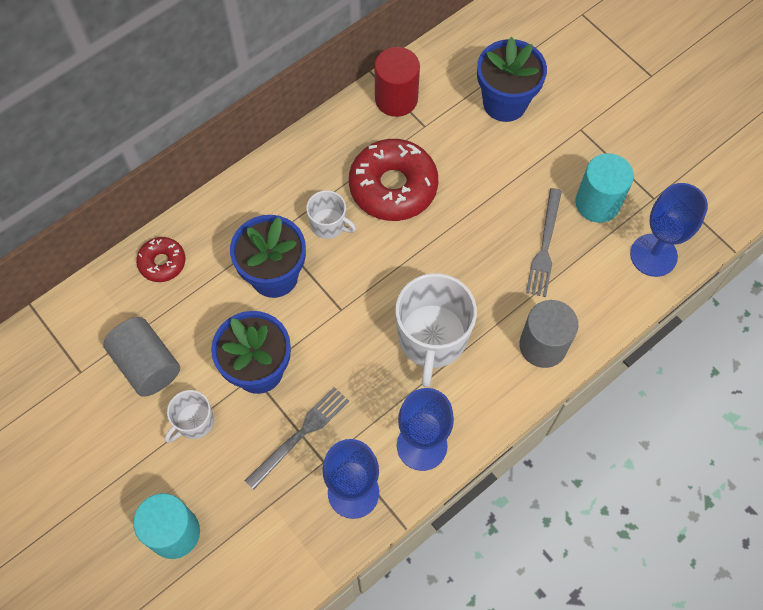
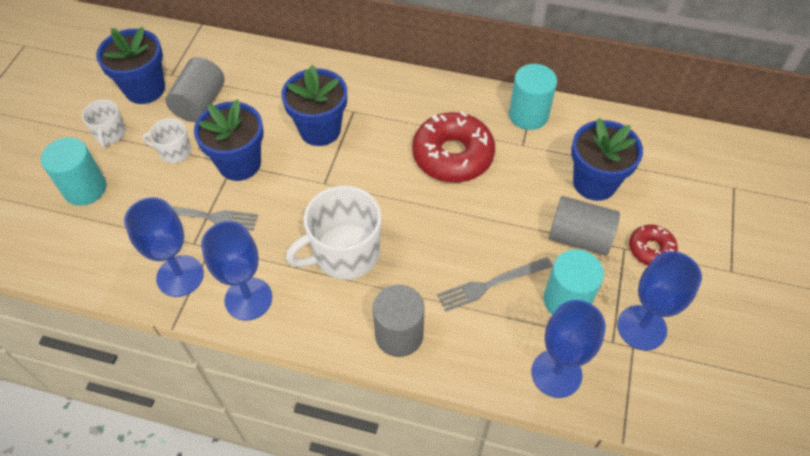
camera: 55 degrees right, 10 degrees down
red donut [136,237,185,282] -> red donut moved to [629,225,678,265]
white mug [306,190,356,239] -> white mug moved to [82,100,126,147]
red cylinder [375,47,420,117] -> turquoise cylinder [509,64,557,130]
none -> blue flower pot [96,27,165,104]
none -> grey cylinder [549,196,620,255]
none -> blue goblet [617,251,702,350]

